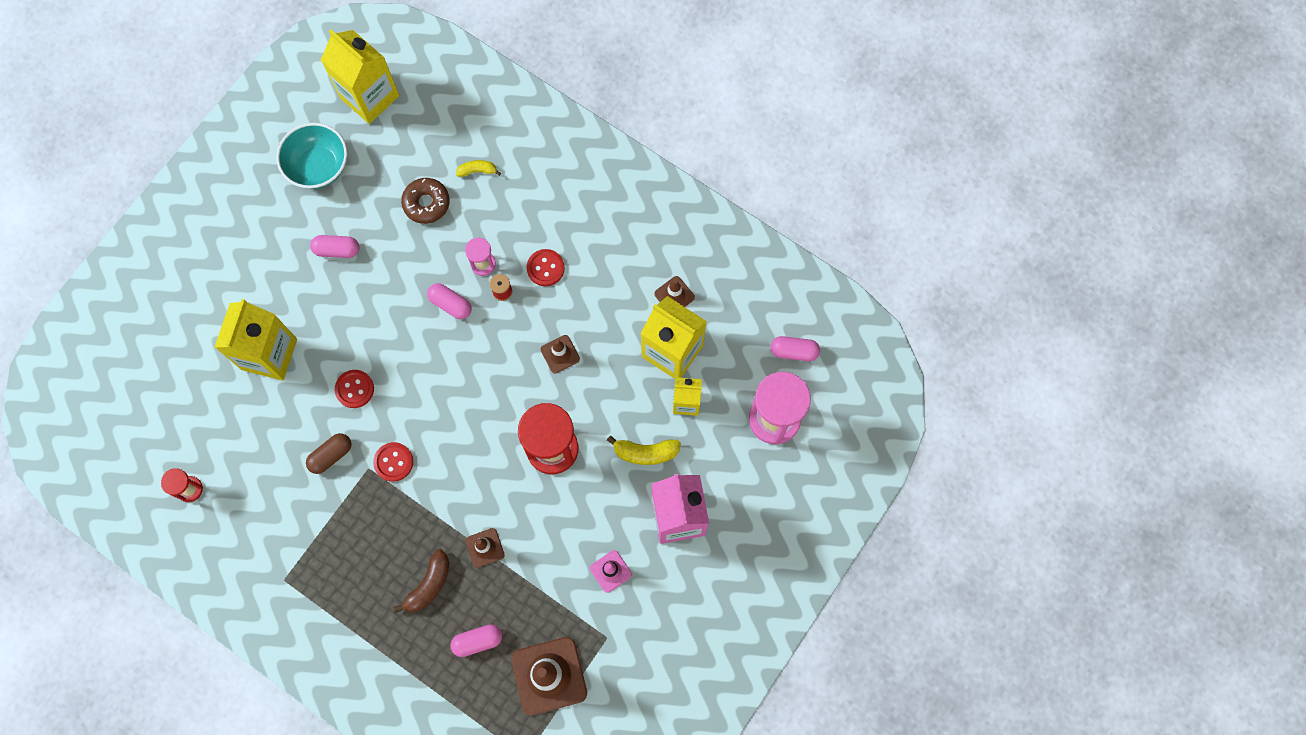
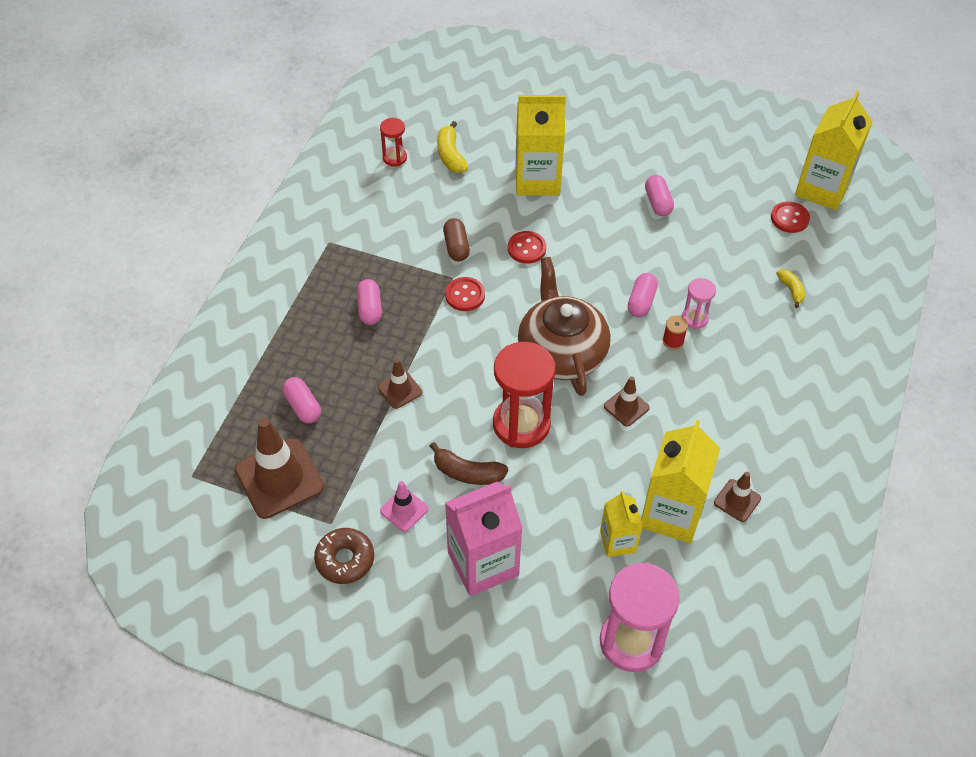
camera: 75 degrees right, 20 degrees down
turquoise bowl [276,123,347,189] -> none
brown capsule [306,433,351,474] -> brown capsule turned 45 degrees clockwise [443,218,470,261]
brown banana [394,549,450,613] -> brown banana moved to [430,442,508,485]
brown donut [401,178,450,224] -> brown donut moved to [314,528,374,584]
red button [527,249,565,286] -> red button moved to [771,201,810,233]
yellow banana [607,436,681,465] -> yellow banana moved to [437,121,468,173]
pink capsule [771,336,820,361] -> pink capsule moved to [357,279,382,325]
none -> brown teapot [518,257,611,396]

